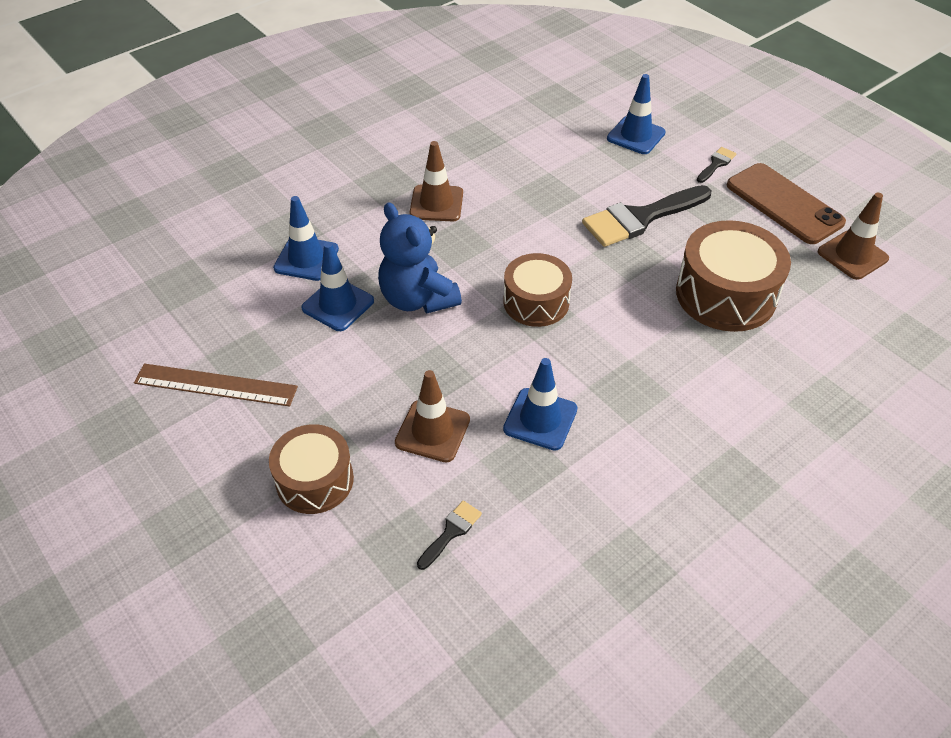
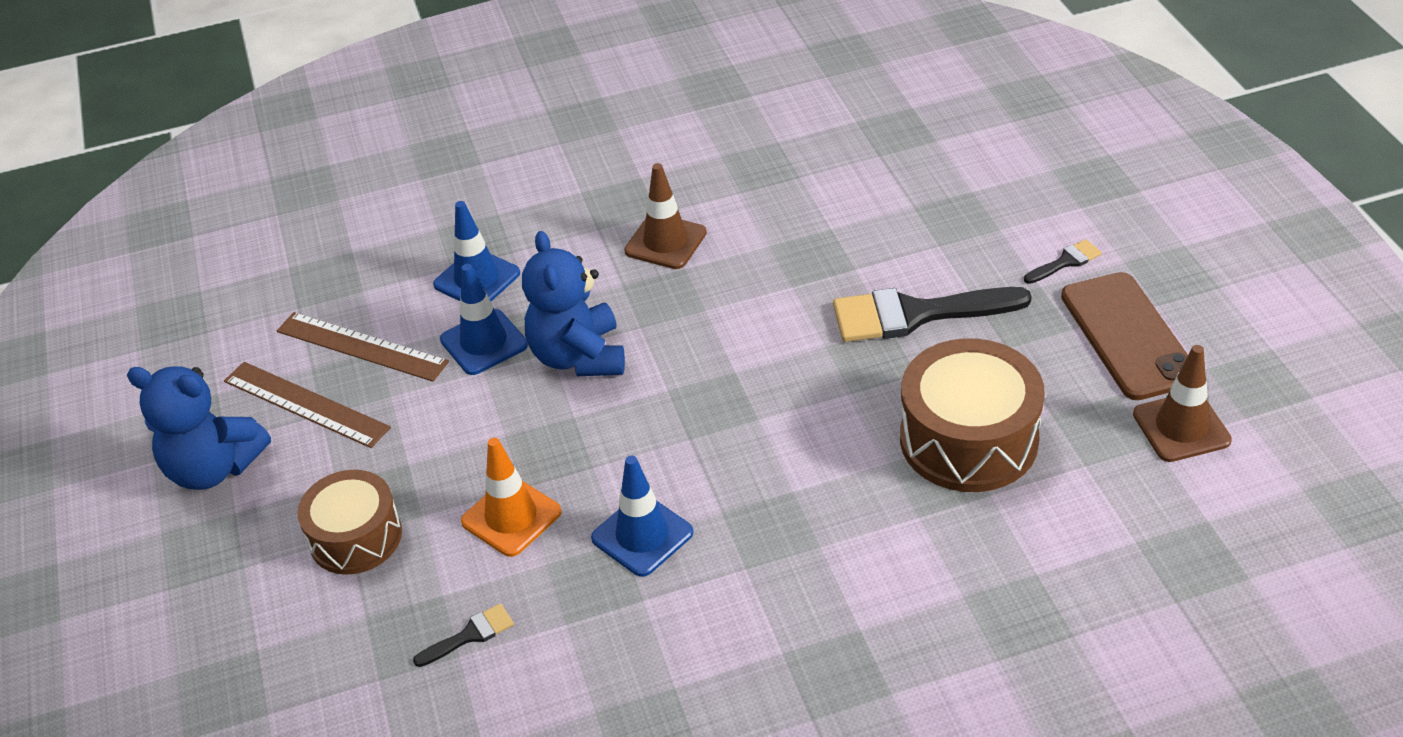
camera: 25 degrees right, 5 degrees down
brown traffic cone [395,370,470,462] -> orange traffic cone [461,438,562,557]
brown drum [503,253,572,327] -> none
blue traffic cone [607,74,666,154] -> none
none -> blue teddy bear [127,366,271,490]
none -> brown ruler [277,312,449,382]

